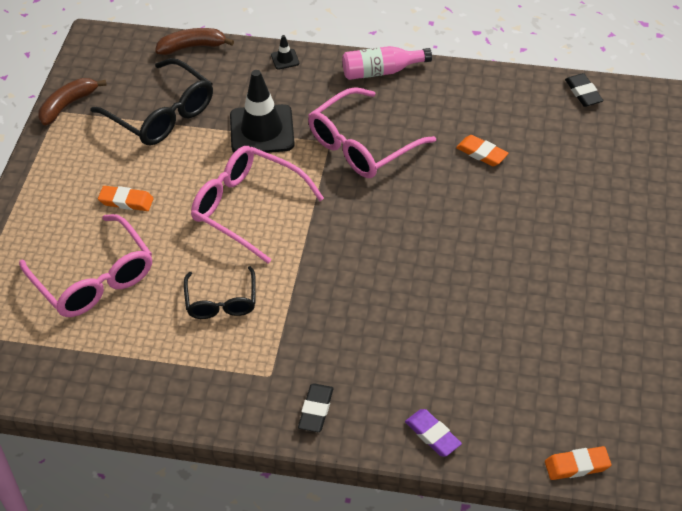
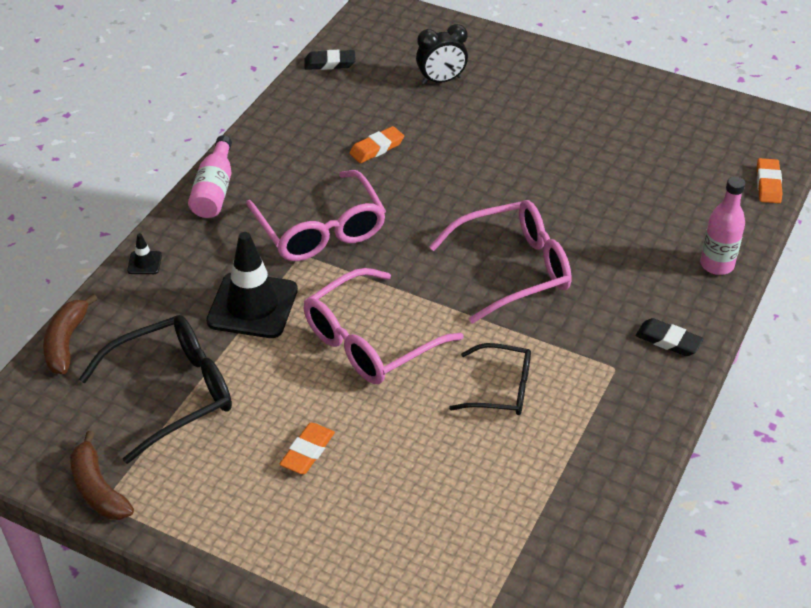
camera: 75 degrees left, 5 degrees down
pink glasses [19,214,152,317] -> pink glasses moved to [429,200,572,323]
purple eraser [405,409,462,457] -> pink bottle [700,177,745,275]
none -> black clock [416,24,468,85]

